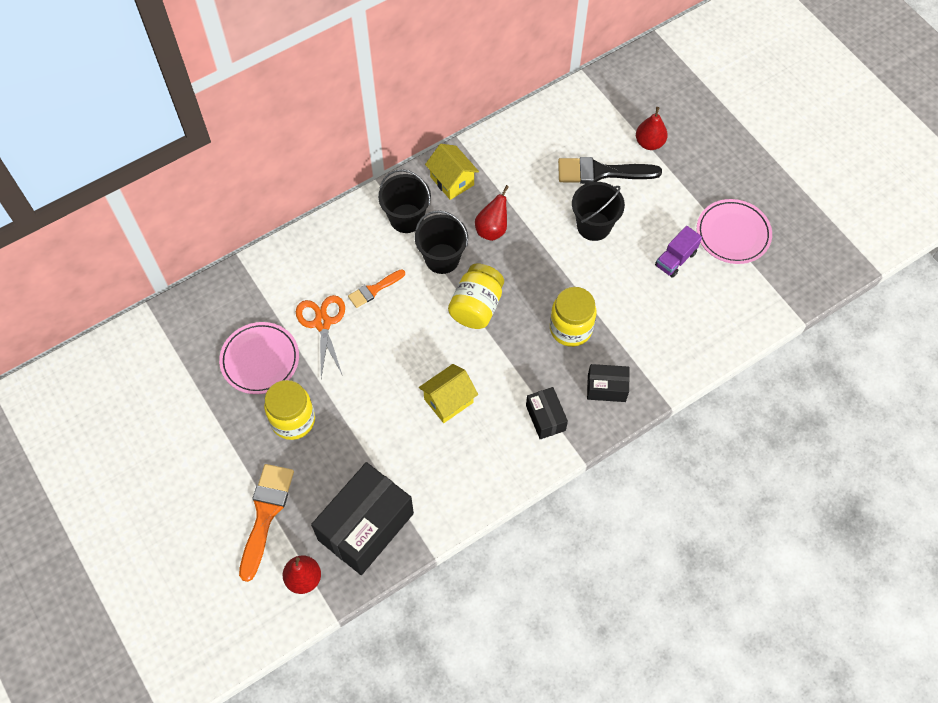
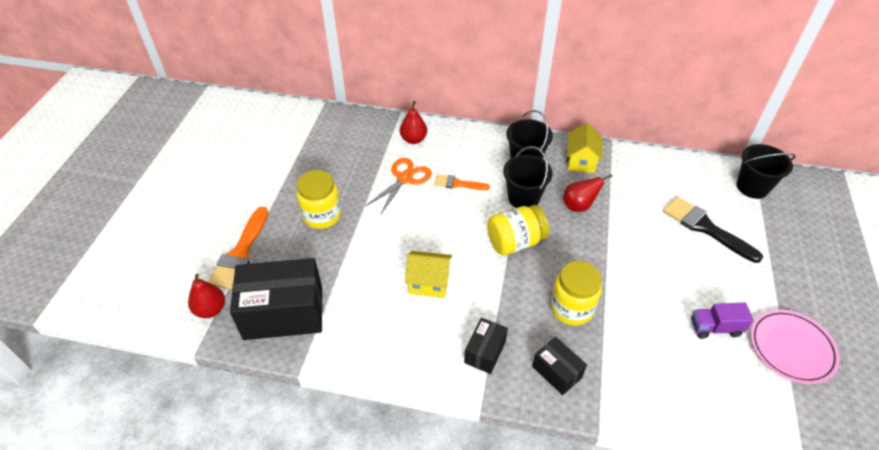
camera: 45 degrees right, 15 degrees down
pink plate [219,322,299,394] -> none
orange brush [239,464,294,582] -> orange brush turned 135 degrees clockwise [208,207,268,290]
black bucket [572,182,625,241] -> black bucket moved to [737,144,796,199]
red pear [636,107,668,150] -> red pear moved to [400,101,427,144]

